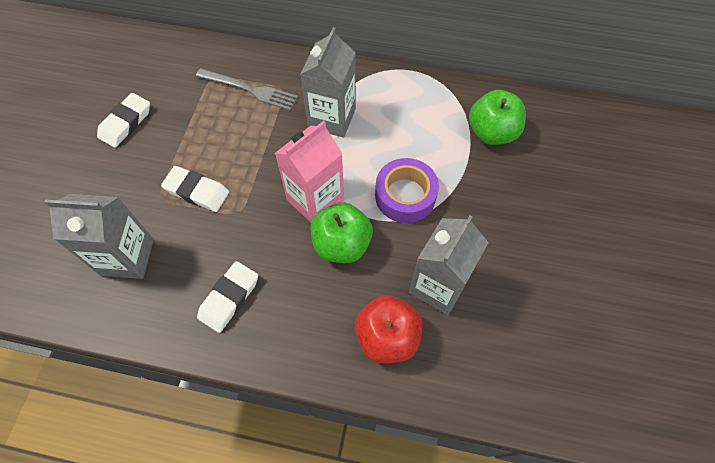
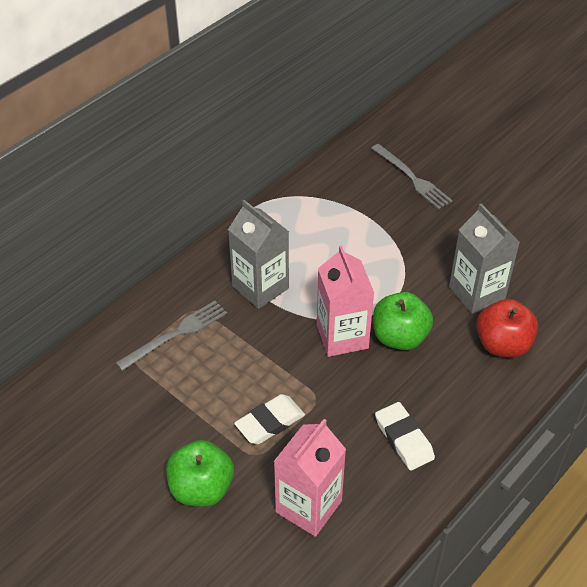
camera: 60 degrees left, 15 degrees down
grey carton [45,194,154,279] -> pink carton [274,419,346,537]
white eraser [97,93,150,148] -> none
purple tape [375,158,439,223] -> none
green apple [469,90,526,145] -> green apple moved to [166,440,234,507]
none -> grey fork [371,144,453,210]

